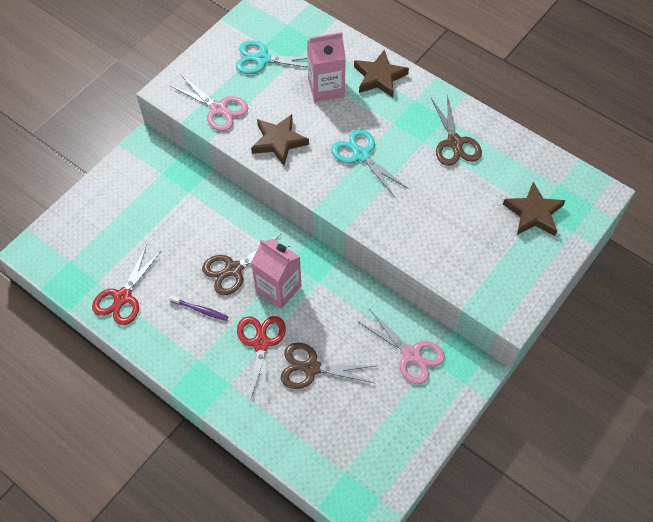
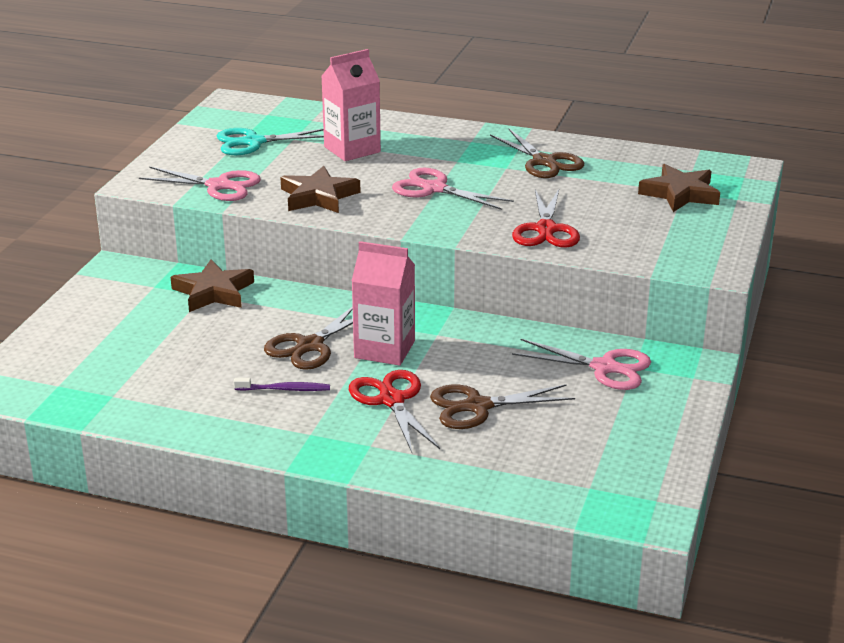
camera: 20 degrees left, 30 degrees down
red scissors [92,244,162,325] -> red scissors moved to [512,189,580,248]
turquoise scissors [331,129,409,197] -> pink scissors [392,168,514,210]
brown star [354,49,409,98] -> brown star moved to [171,259,254,312]

